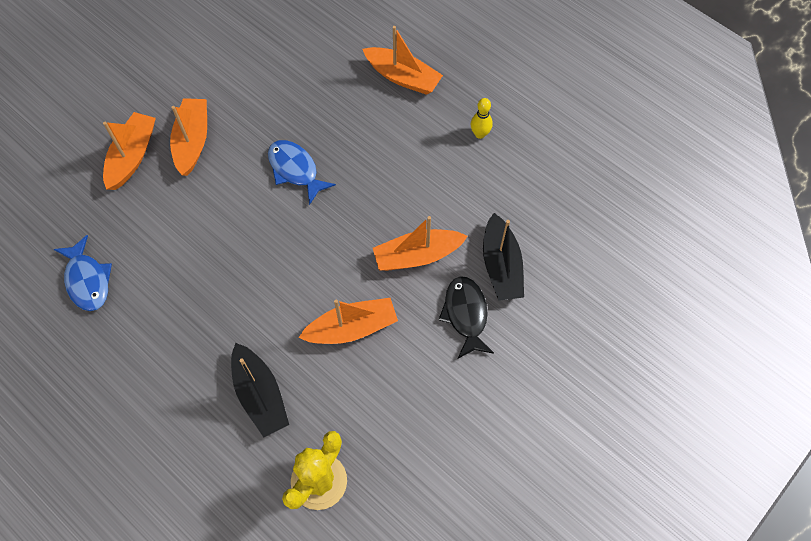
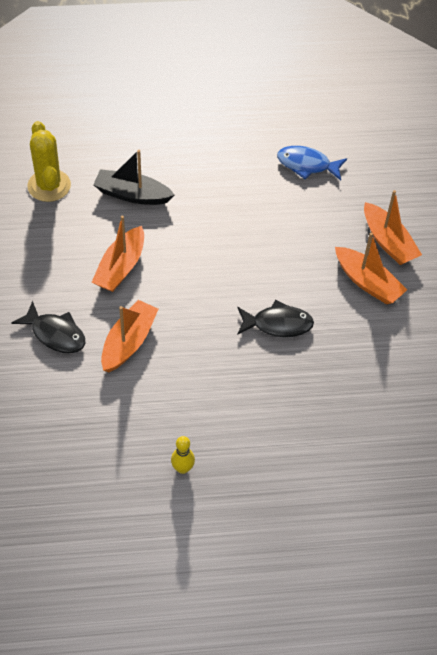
camera: 130 degrees right, 10 degrees down
blue fish [268,140,336,205] -> black fish [237,300,314,337]
orange boat [363,26,443,95] -> none
black boat [483,213,524,301] -> none

